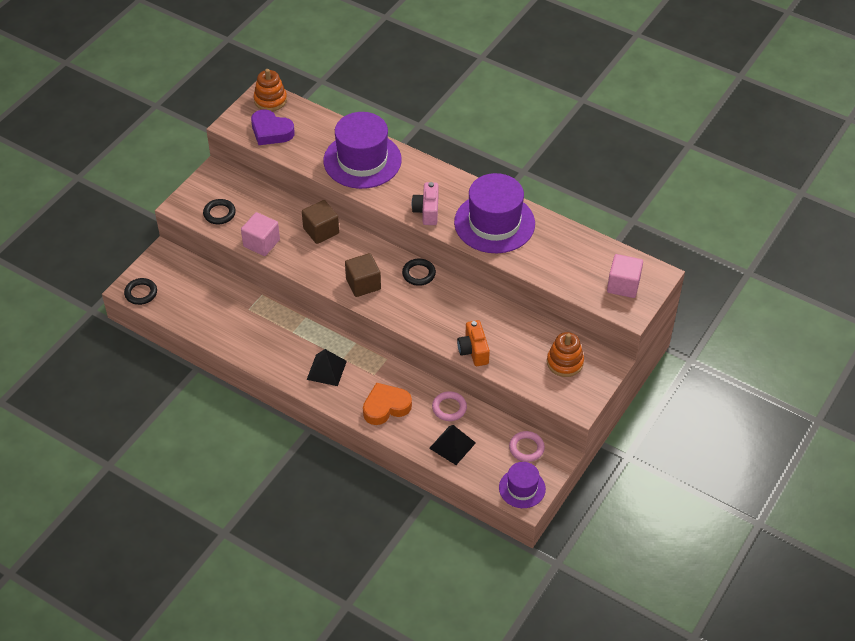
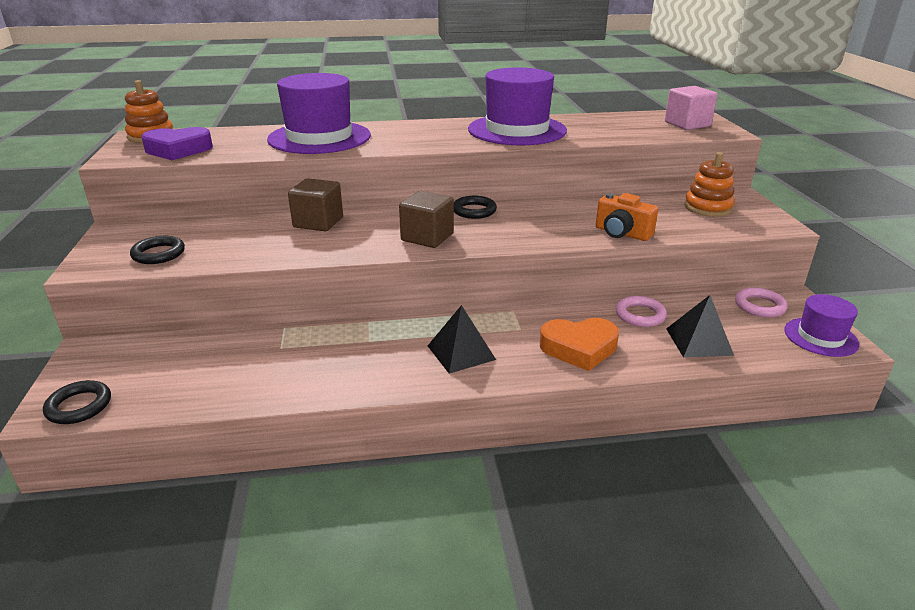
camera: 40 degrees left, 20 degrees down
pink cube [241,212,280,256] -> none
orange heart [363,383,412,425] -> orange heart turned 120 degrees counterclockwise [540,318,619,371]
pink camera [412,182,439,225] -> none

